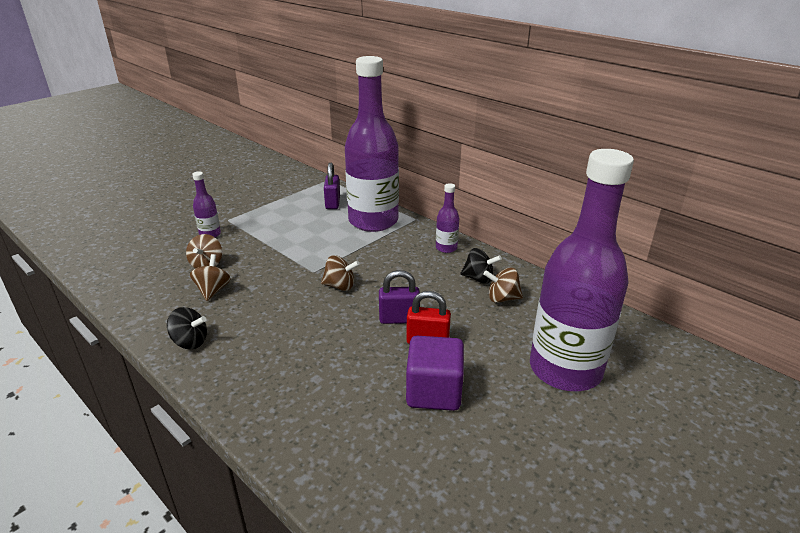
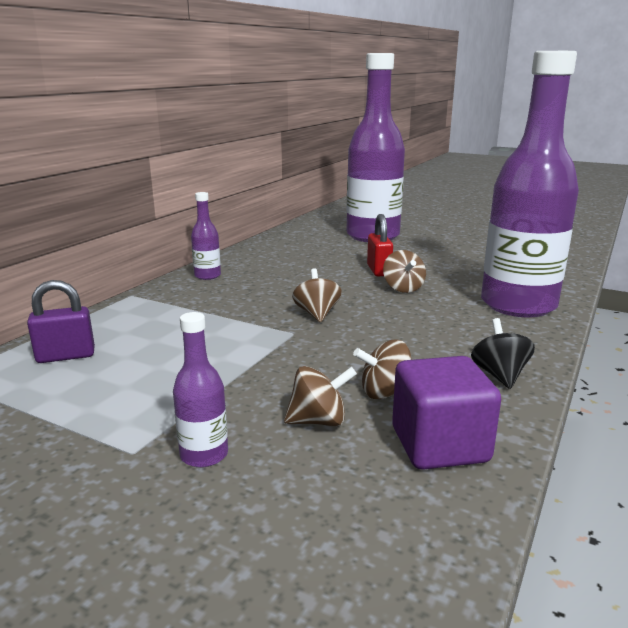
camera: 105 degrees left, 10 degrees down
purple bottle [345,56,399,232] -> purple bottle moved to [481,51,579,317]
purple padlock [379,270,420,324] -> none
purple cube [406,336,464,411] -> purple cube moved to [392,356,501,470]
black spinning top [460,248,502,284] -> none
brown spinning top [483,268,523,303] -> brown spinning top moved to [383,250,426,293]

